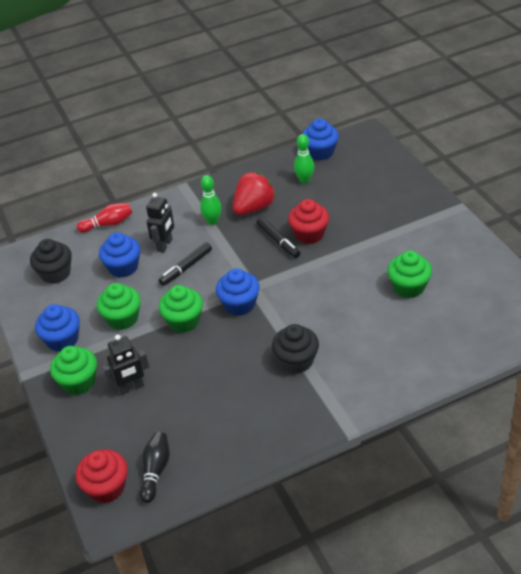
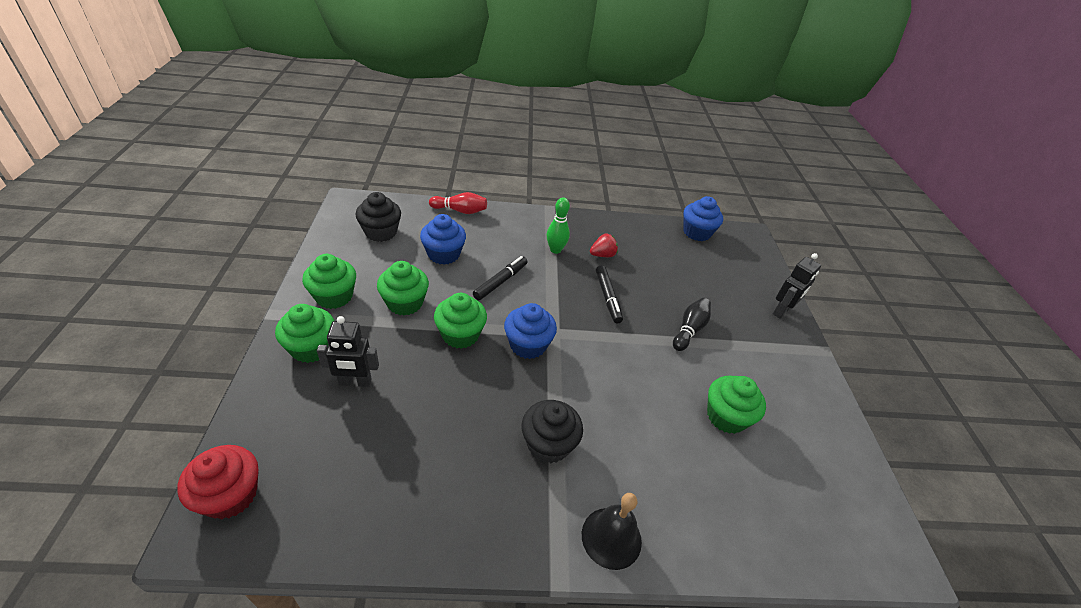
camera: 15 degrees right, 0 degrees up
blue cupcake [35,304,80,352] -> green cupcake [302,254,356,309]
black bowling pin [139,432,170,503] -> black bowling pin moved to [673,298,711,351]
black robot [146,193,174,253] -> black robot moved to [773,253,821,319]
black marker [159,242,212,286] -> black marker turned 150 degrees clockwise [473,256,528,300]
red strawberry [233,172,276,215] -> red strawberry [590,234,618,257], size x0.56
red cupcake [288,199,329,244] -> none
green bowling pin [294,134,314,184] -> none
none -> black bell [582,493,642,570]

